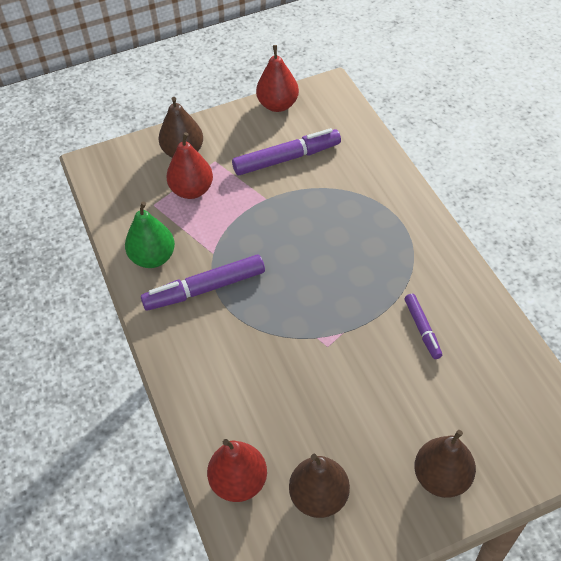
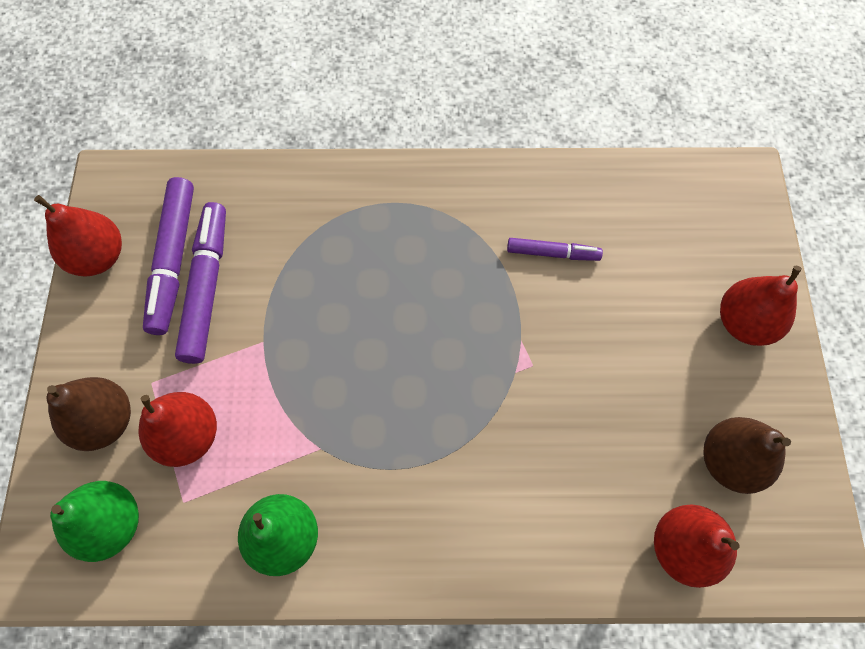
camera: 70 degrees left, 15 degrees up
purple marker [141,254,265,311] -> purple marker moved to [143,177,194,335]
brown pear [414,430,476,498] -> red pear [720,266,802,346]
none -> green pear [50,481,139,562]

